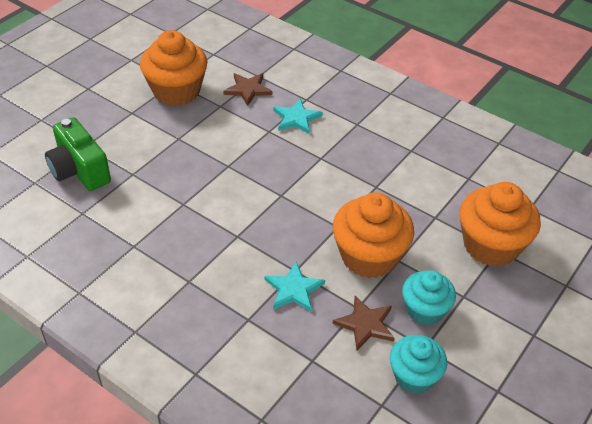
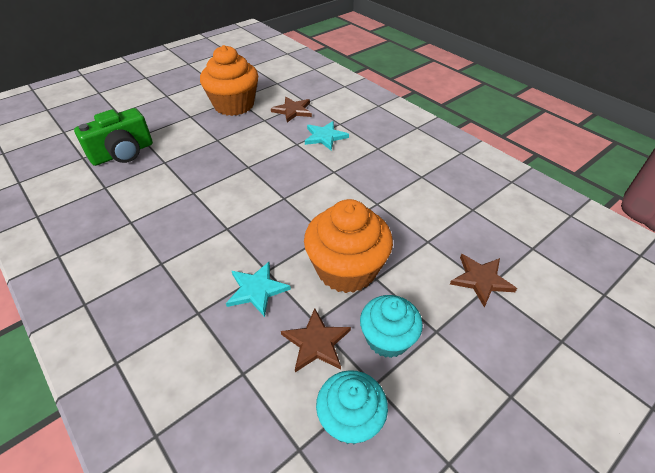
camera: 15 degrees right, 0 degrees up
green camera [45,117,111,191] -> green camera turned 105 degrees counterclockwise [74,108,153,166]
orange cupcake [460,182,541,267] -> brown star [450,254,517,307]

